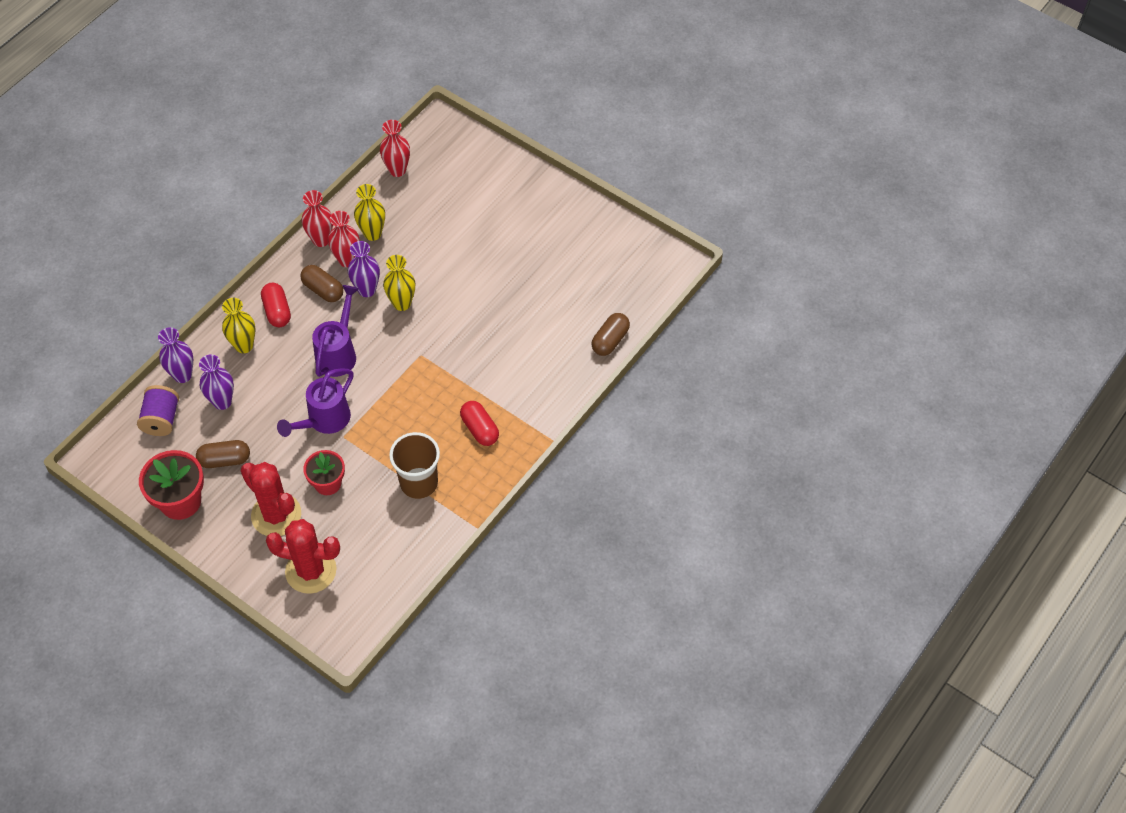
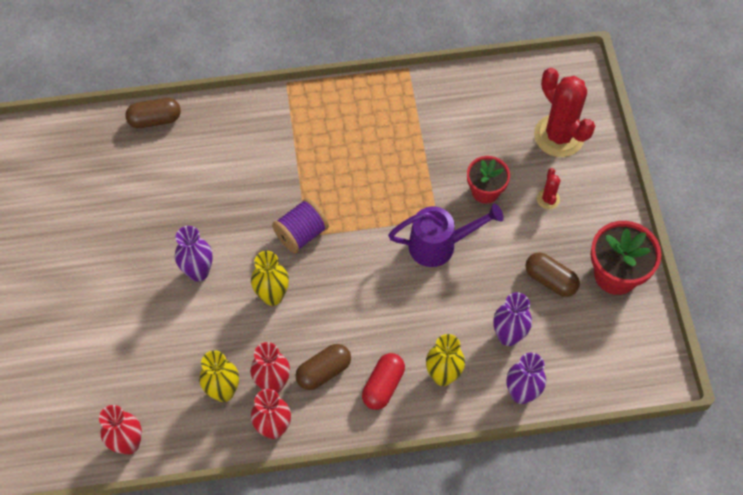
camera: 135 degrees left, 5 degrees up
purple spool [137,385,179,436] -> purple spool moved to [272,198,329,253]
red cactus [240,462,301,536] -> red cactus [537,168,560,209], size x0.45
brown capsule [301,265,343,302] -> brown capsule turned 60 degrees clockwise [295,344,351,390]
purple watering can [312,285,359,377] -> none
purple vase [348,241,380,297] -> purple vase moved to [175,226,213,282]
brown cup [389,432,440,499] -> none
red capsule [460,401,499,446] -> none

